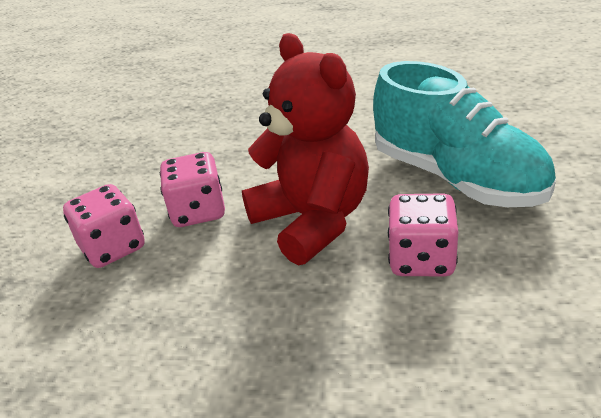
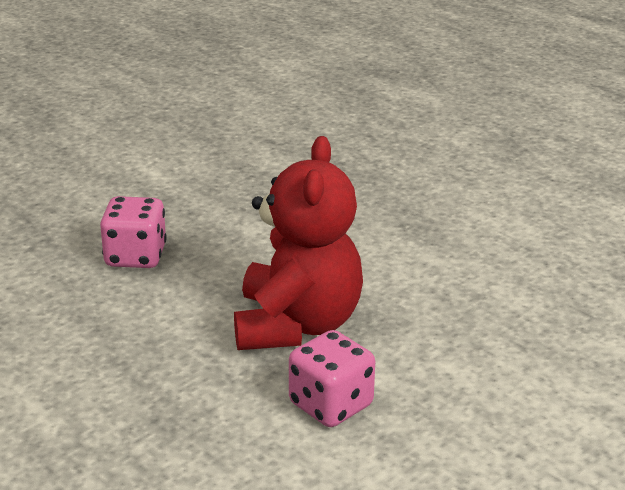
camera: 35 degrees right, 5 degrees down
pink dice [160,152,225,227] -> none
turquoise shoe [373,61,556,207] -> none

